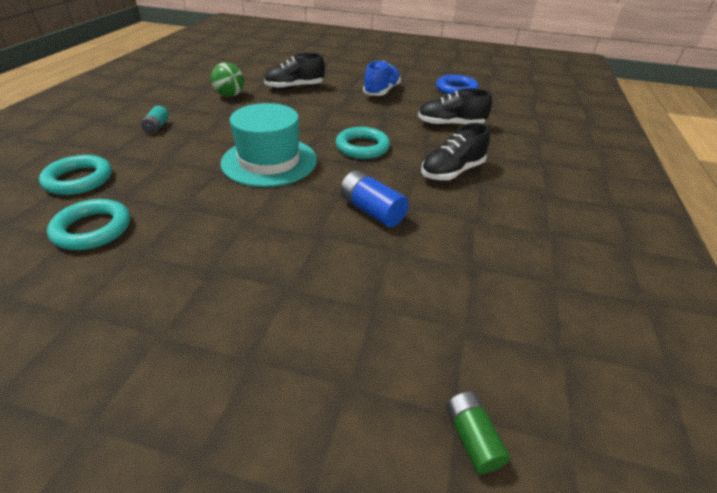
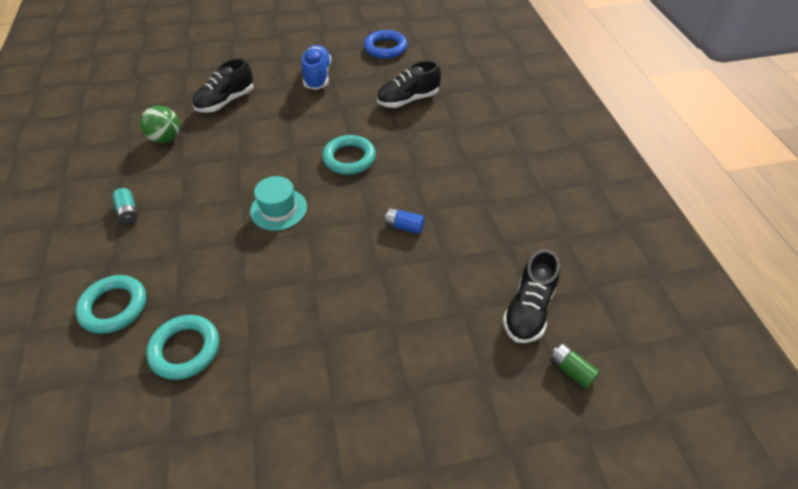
camera: 25 degrees left, 10 degrees up
turquoise hat [220,103,317,187] -> turquoise hat [250,176,307,231], size x0.60
blue battery [340,170,409,227] -> blue battery [385,208,425,234], size x0.63
black shoe [421,123,490,180] -> black shoe moved to [503,249,560,343]

